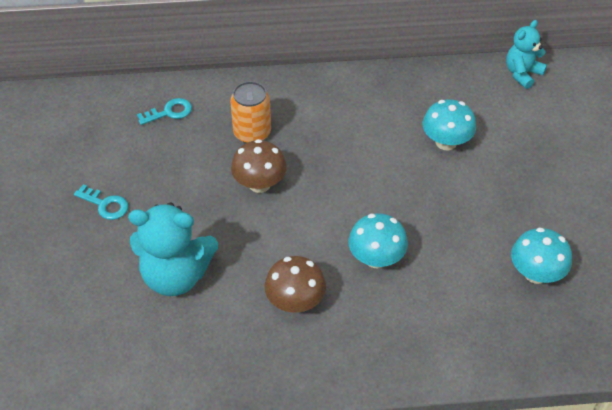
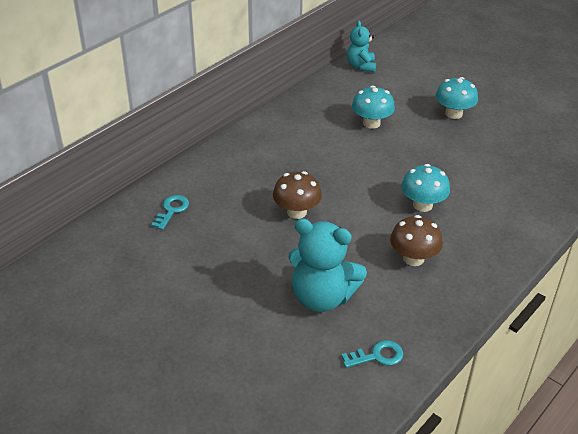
camera: 45 degrees left, 10 degrees down
turquoise key [74,184,128,220] -> turquoise key moved to [341,340,403,368]
turquoise teddy bear [128,202,218,296] -> turquoise teddy bear turned 60 degrees clockwise [289,218,367,312]
orange can [230,81,271,143] -> none
turquoise mushroom [511,227,572,284] -> turquoise mushroom moved to [435,77,478,119]

